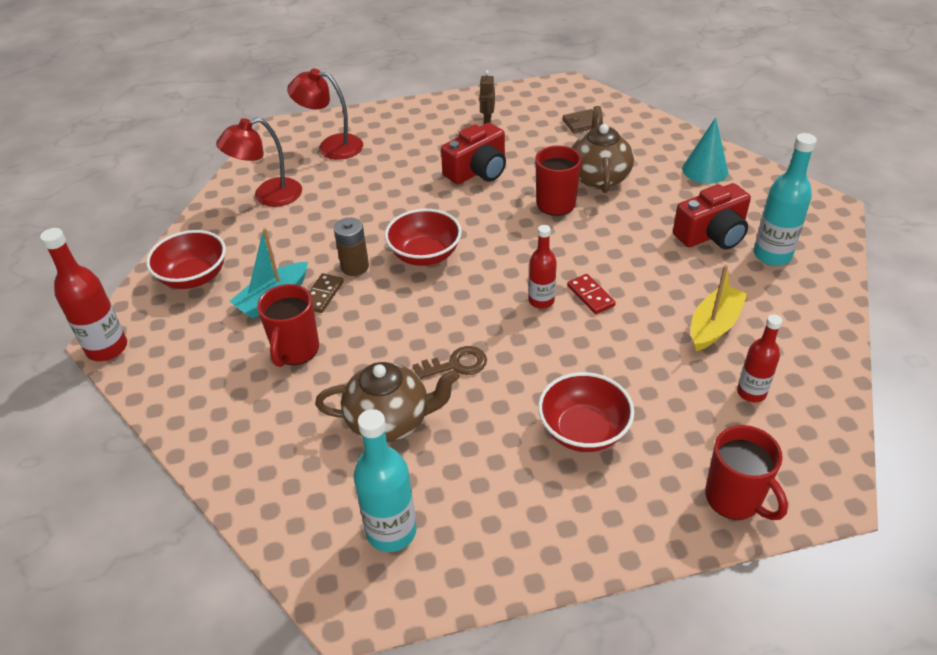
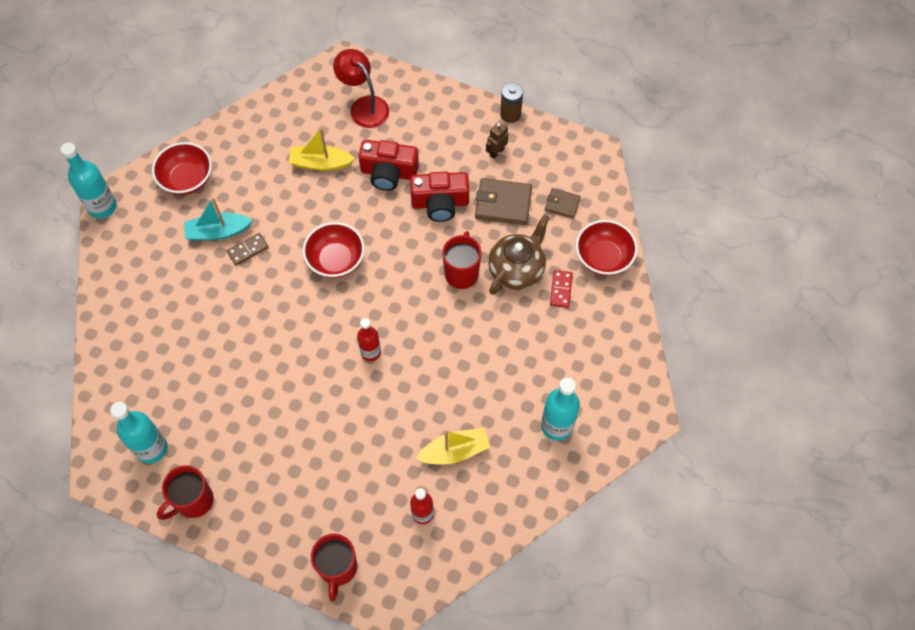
camera: 35 degrees right, 20 degrees up
red bottle [40,228,127,361] -> turquoise bottle [60,142,117,219]
red lamp [216,117,302,207] -> none
red mug [257,284,319,367] -> red mug moved to [157,465,214,520]
brown teapot [315,362,459,443] -> none
brown battery [334,218,369,276] -> brown battery moved to [500,82,523,123]
brown key [413,346,487,379] -> none
red bowl [538,372,634,452] -> red bowl moved to [576,220,638,276]
red domino [567,274,616,314] -> red domino moved to [550,270,573,308]
red camera [673,183,751,249] -> red camera moved to [358,140,419,191]
turquoise cone [682,117,728,184] -> none
none -> yellow boat [288,128,355,171]
none -> brown wallet [475,178,532,225]

